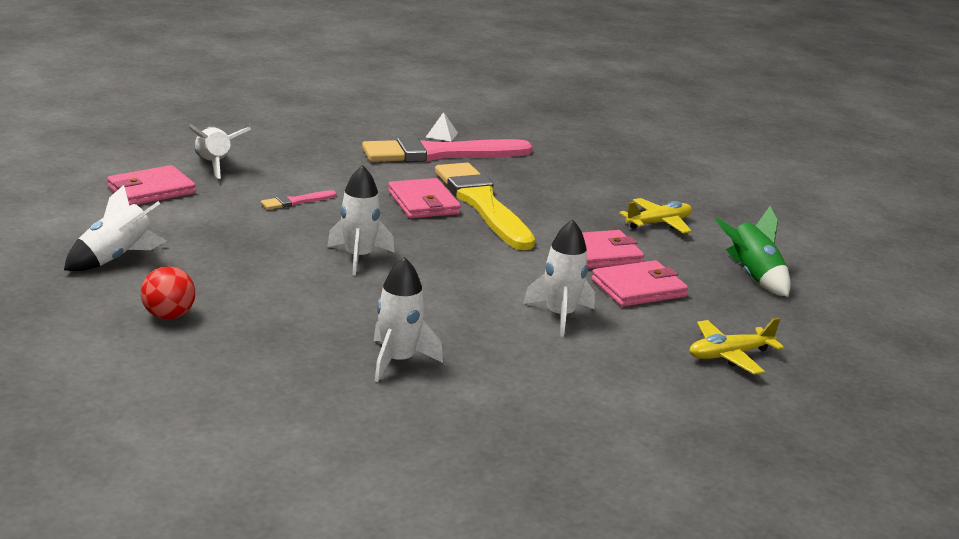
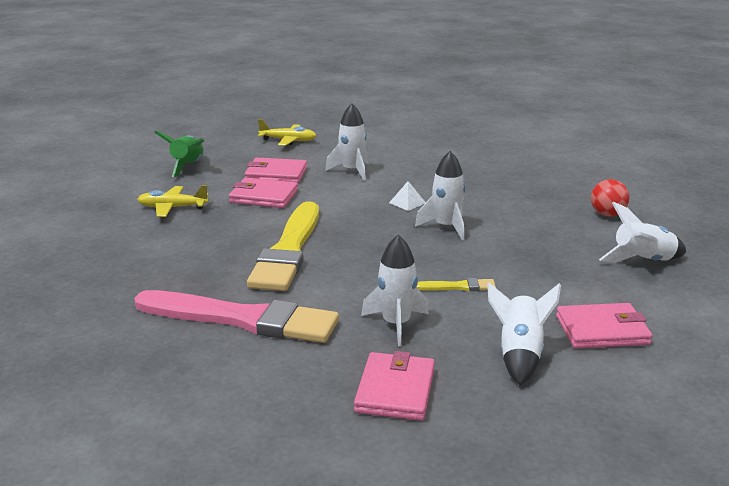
camera: 145 degrees left, 0 degrees up
pink brush [261,190,336,210] -> yellow brush [417,278,496,291]
white rocket [374,257,443,382] -> white rocket moved to [361,235,429,346]
pink wallet [388,178,461,218] -> pink wallet moved to [354,351,435,421]
white pyramid [426,112,458,142] -> white pyramid moved to [389,181,426,211]

